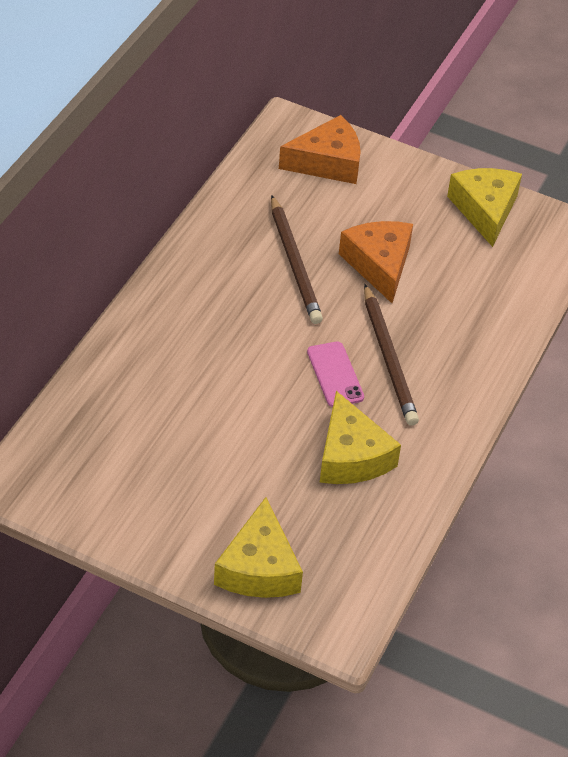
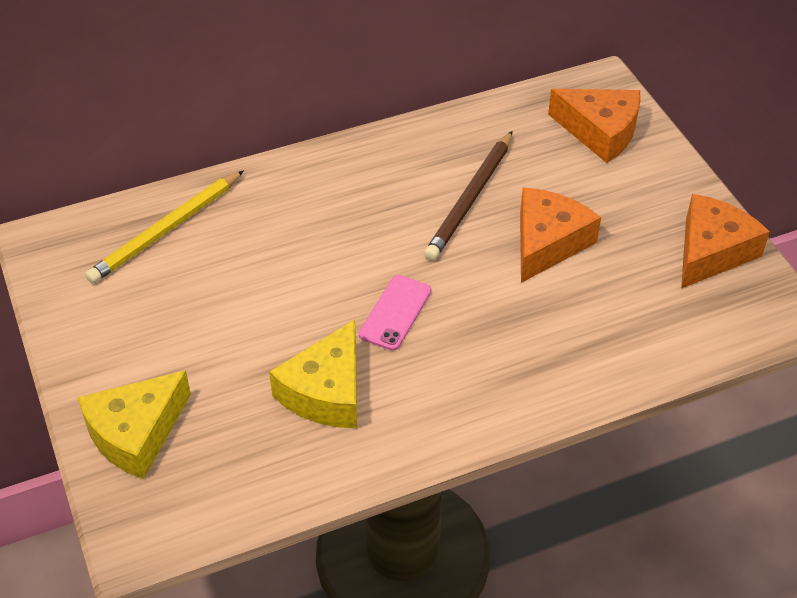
camera: 45 degrees right, 0 degrees up
brown pencil [364,284,419,426] -> none
yellow cheese [447,168,522,247] -> orange cheese [681,194,770,289]
none -> yellow pencil [85,170,244,284]

